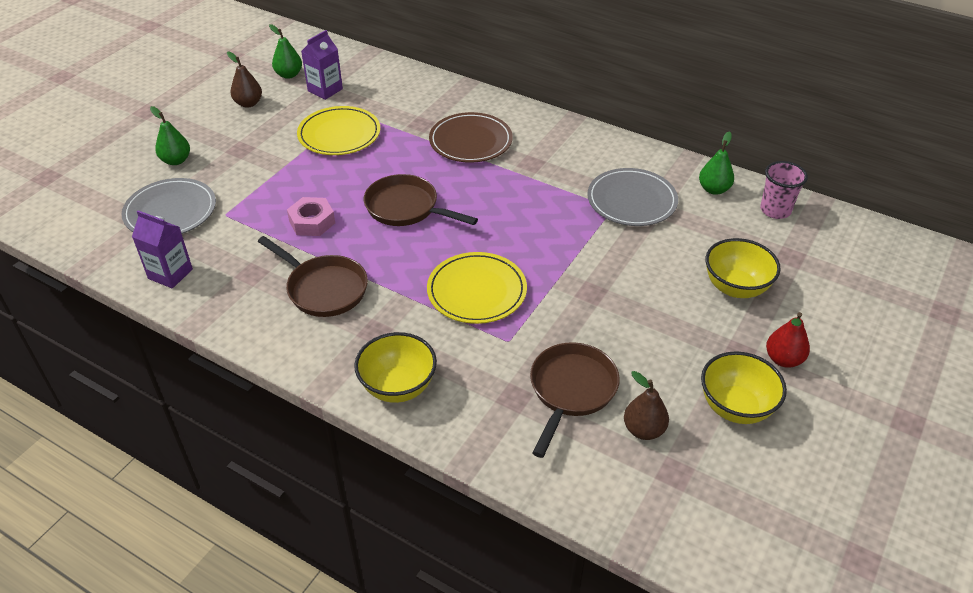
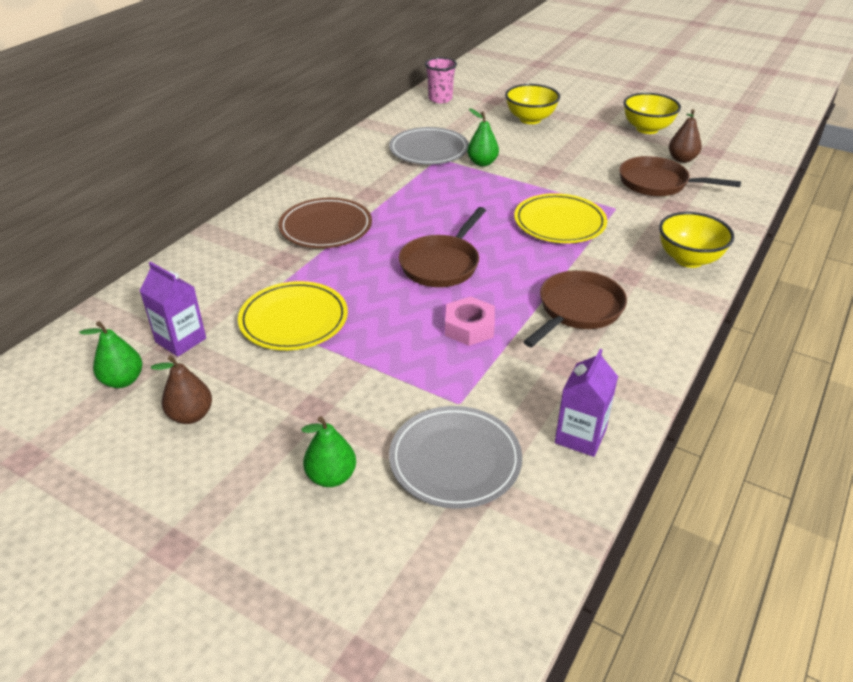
camera: 90 degrees left, 5 degrees down
green pear [699,131,734,195] -> green pear moved to [467,108,499,166]
red pear [766,312,810,368] -> none

